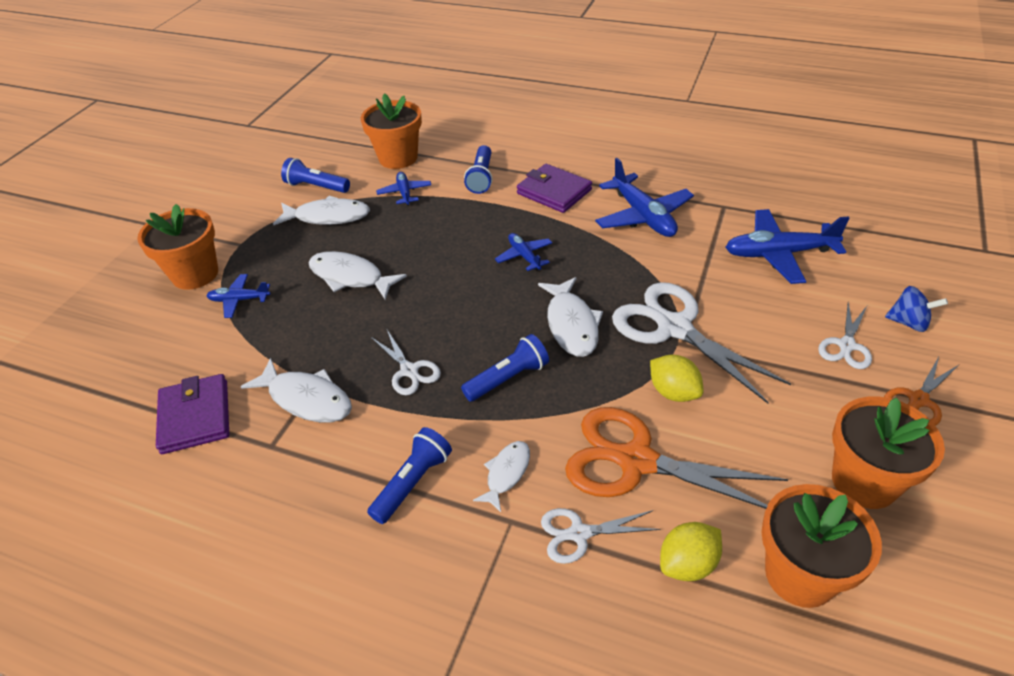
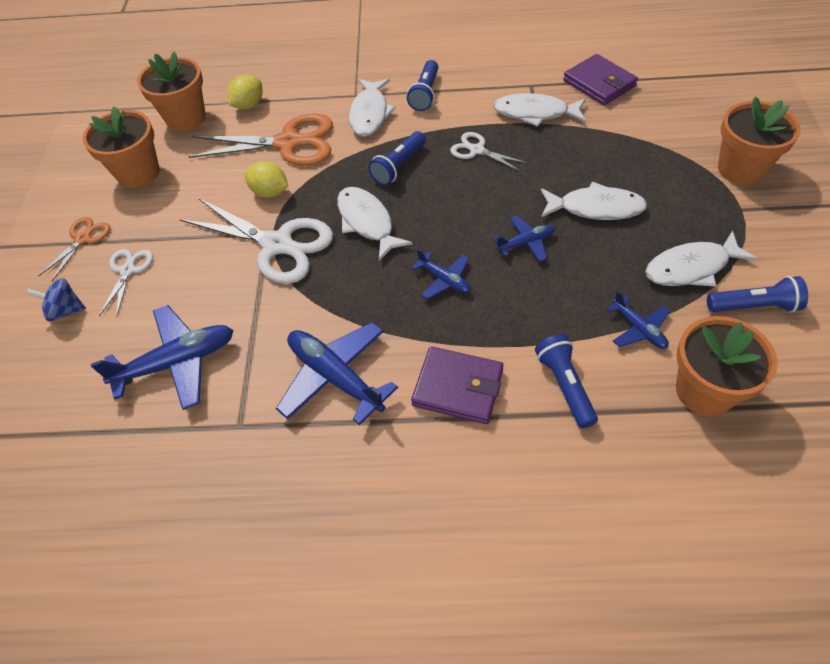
camera: 160 degrees right, 10 degrees up
blue plane [206,274,271,318] -> blue plane moved to [493,215,555,262]
white fish [473,441,530,512] -> white fish [349,79,396,137], size x1.63
white scissors [541,508,660,564] -> none

